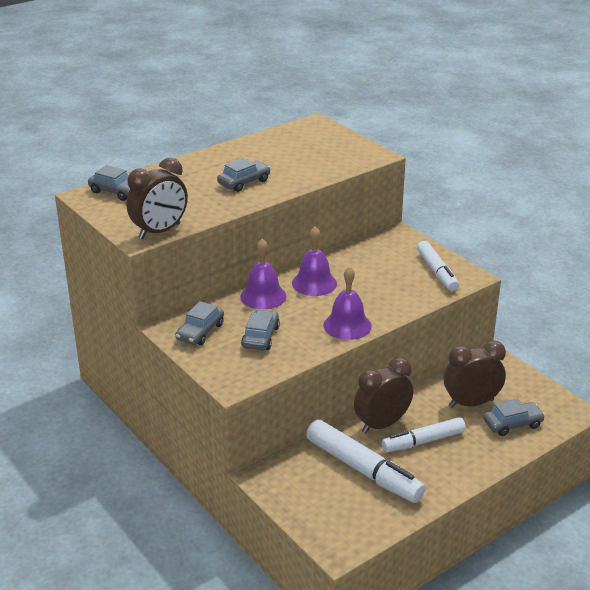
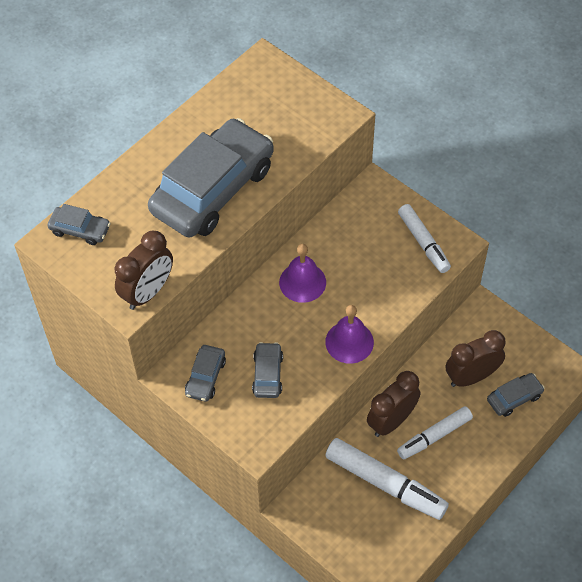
camera: 10 degrees left, 25 degrees up
grey car [217,158,271,192] -> grey car [148,118,274,237], size x2.34
purple bell [240,238,286,310] -> none

